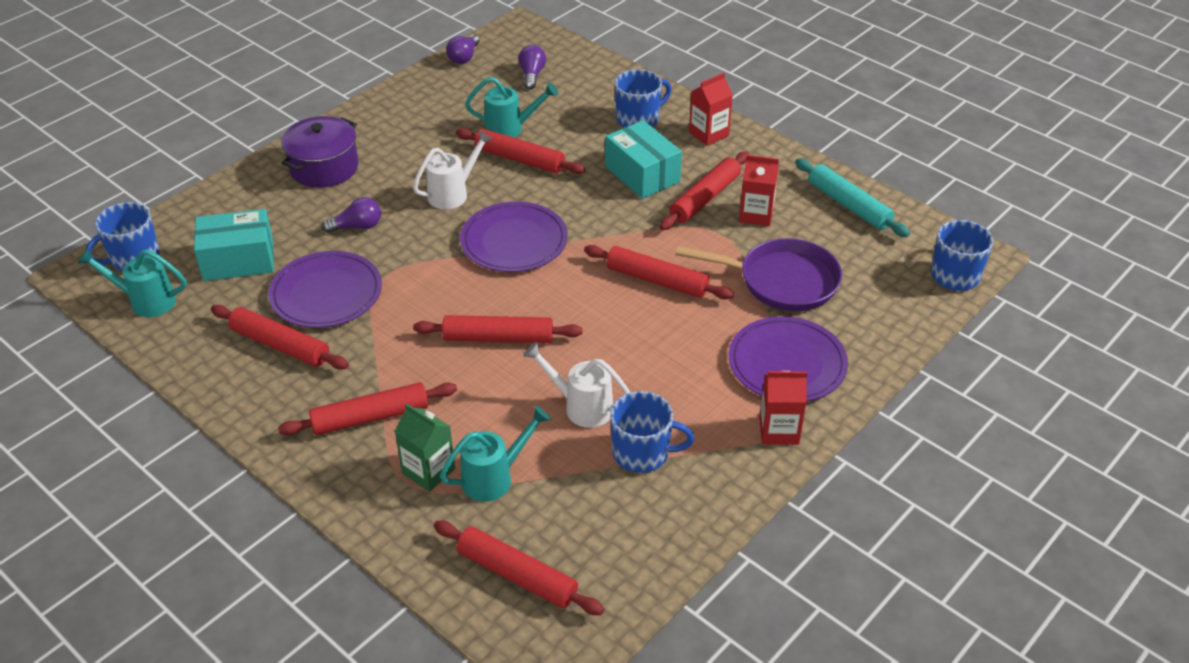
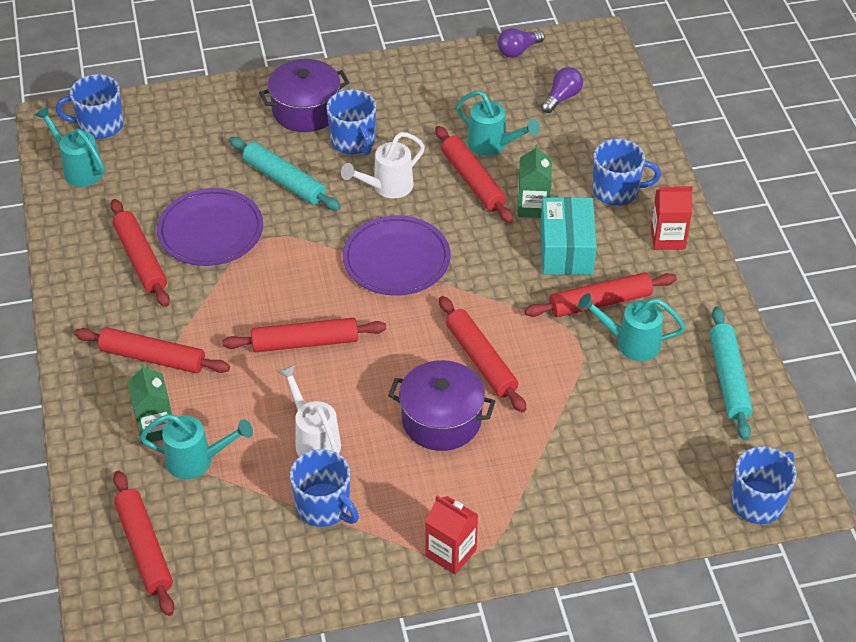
camera: 35 degrees right, 5 degrees up
turquoise box [194,209,274,281] -> none
purple light bulb [322,197,381,233] -> turquoise rolling pin [229,137,341,210]
white watering can [413,130,493,209] -> white watering can turned 150 degrees clockwise [341,132,425,199]
red rolling pin [413,315,583,343] -> red rolling pin turned 45 degrees counterclockwise [222,318,386,352]
purple pan [676,238,842,311] -> none
purple plate [729,316,848,401] -> none
red carton [739,155,779,226] -> turquoise watering can [578,293,685,361]
none -> blue mug [326,89,376,155]
none -> purple pot [388,360,496,451]
none -> green carton [517,144,552,218]

